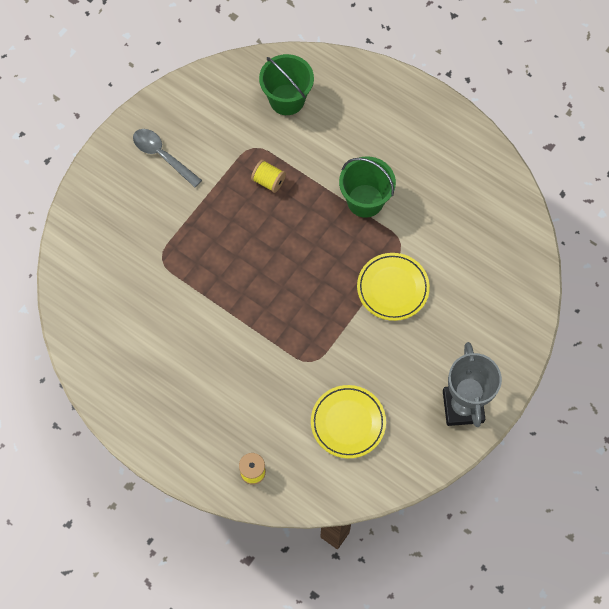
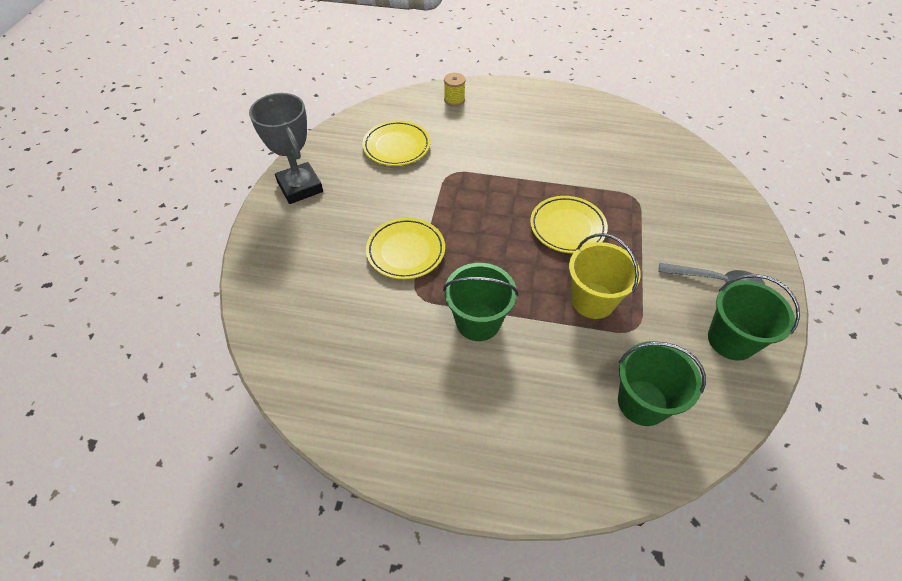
camera: 155 degrees right, 15 degrees down
yellow spool [251,160,286,193] -> yellow bucket [569,233,641,319]
none -> yellow plate [530,196,608,253]
none -> green bucket [708,274,800,361]

